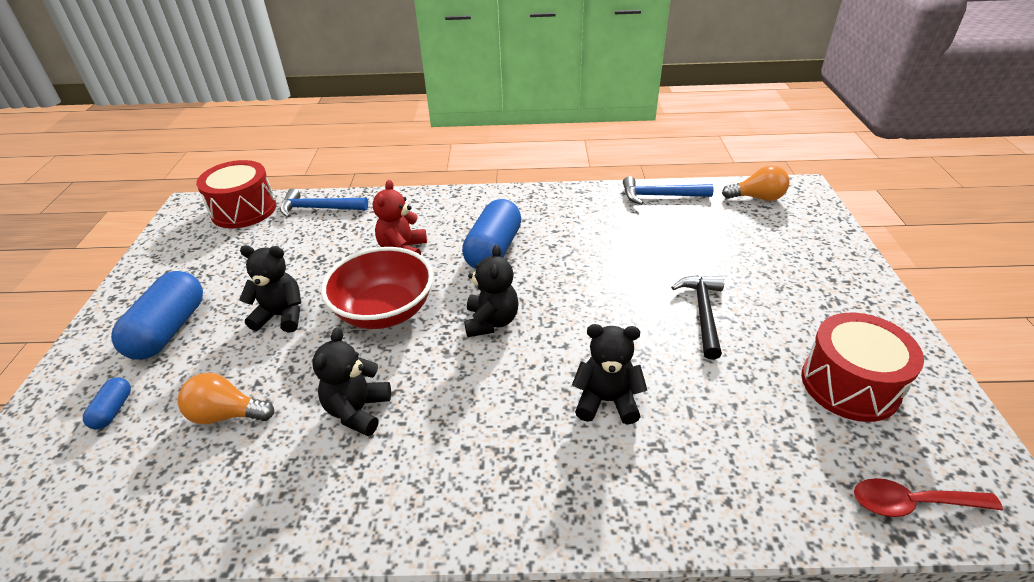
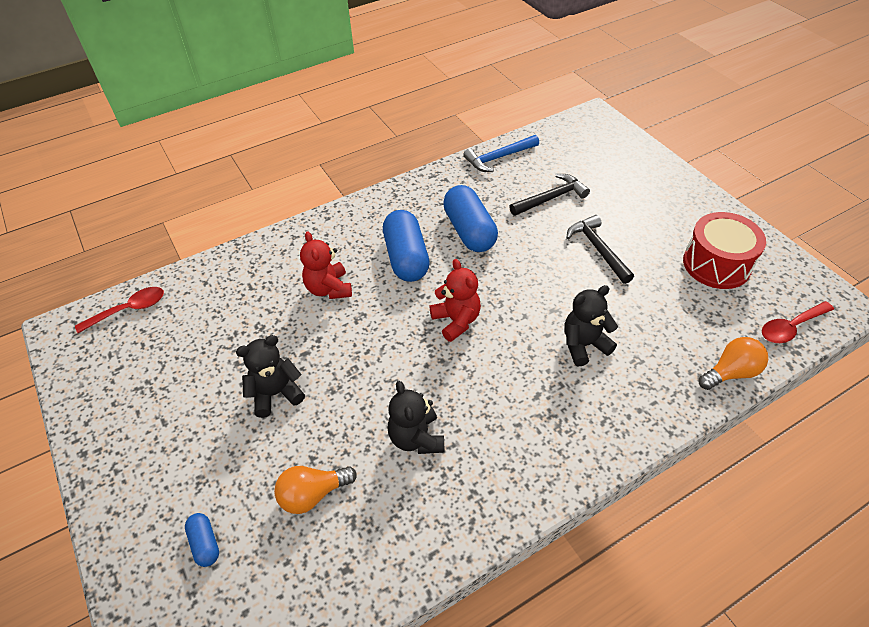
camera: 30 degrees left, 10 degrees up
blue capsule [111,271,203,360] -> blue capsule moved to [443,185,498,252]
red drum [196,160,276,228] -> red spoon [75,287,164,333]
blue hammer [280,188,368,217] -> none
red bowl [321,247,434,329] -> none
black teddy bear [464,245,519,337] -> red teddy bear [430,259,481,342]
orange light bulb [722,165,790,201] -> orange light bulb moved to [699,337,768,390]
none -> black hammer [509,174,590,216]

